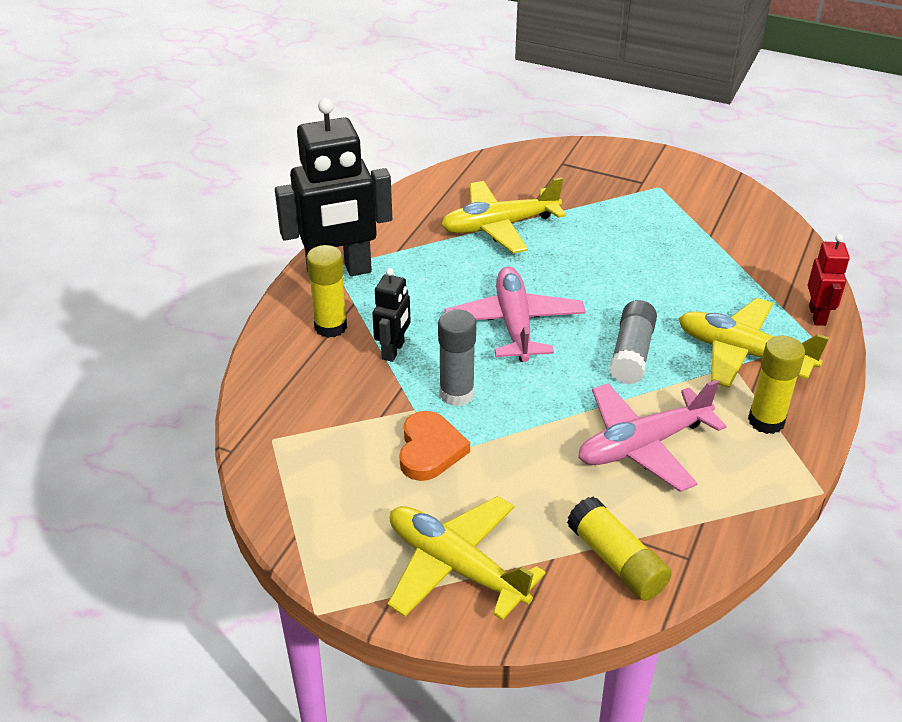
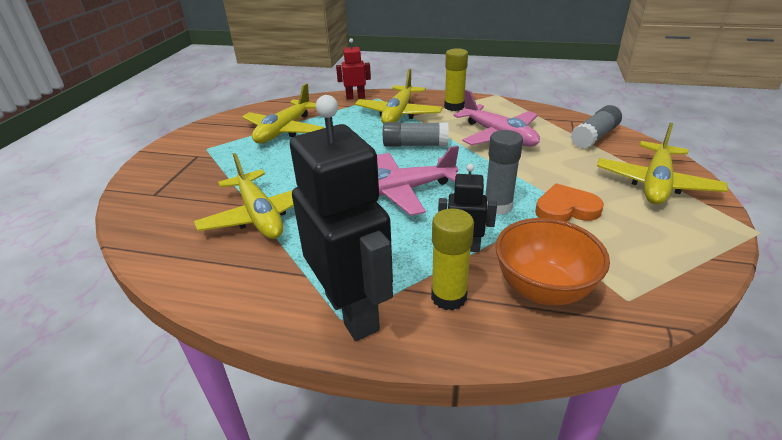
camera: 100 degrees left, 5 degrees down
yellow glue stick [567,496,672,601] -> grey glue stick [571,105,622,149]
none -> yellow plane [242,83,324,143]
none -> orange bowl [495,218,610,305]

